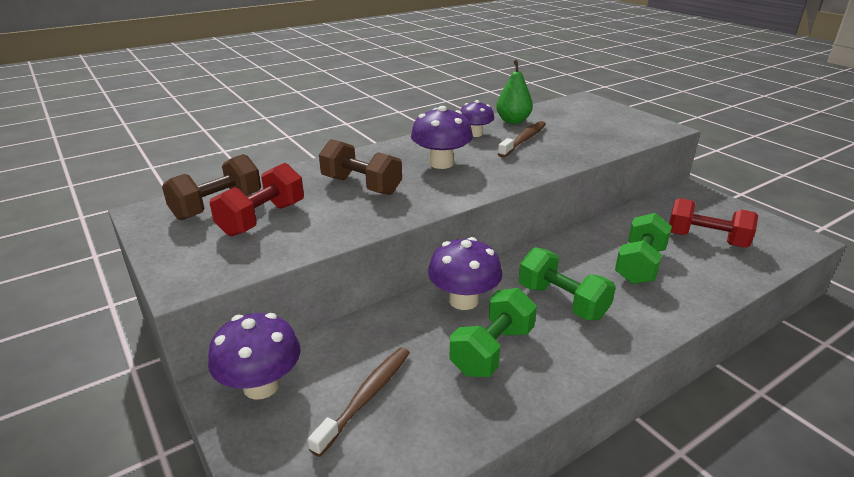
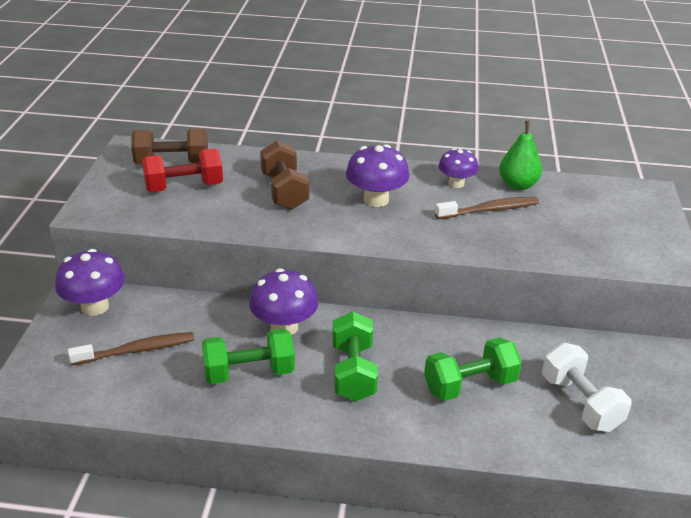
camera: 40 degrees right, 5 degrees up
red dumbbell [669,198,758,248] -> white dumbbell [542,343,632,432]

